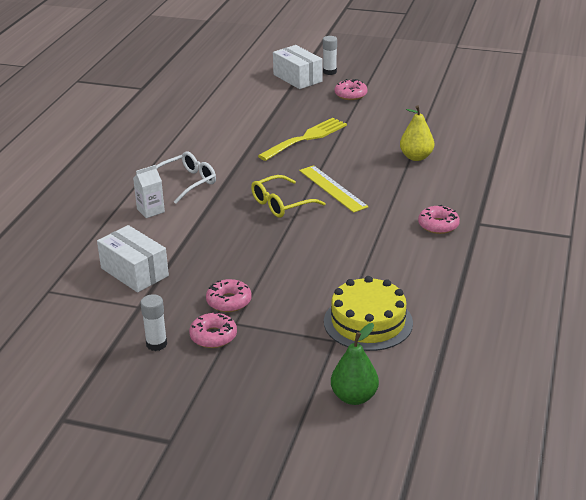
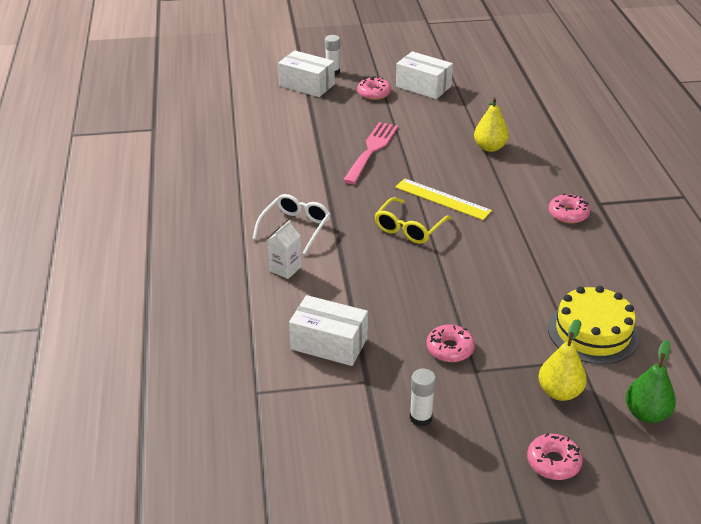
camera: 25 degrees left, 5 degrees up
pink donut [189,312,237,348] -> pink donut moved to [527,433,583,480]
yellow fork [258,118,347,161] -> pink fork [343,122,398,184]
none -> white box [396,51,453,99]
none -> yellow pear [538,319,587,401]

